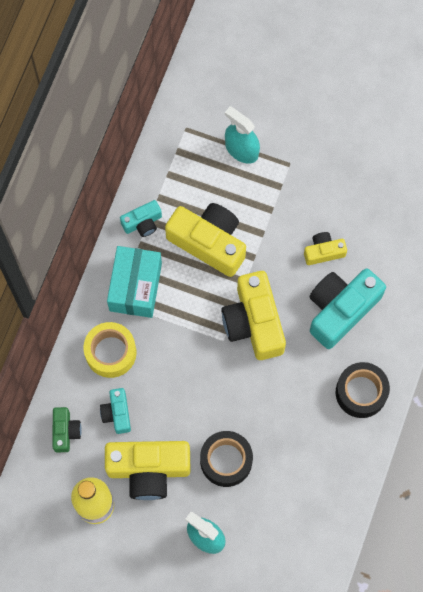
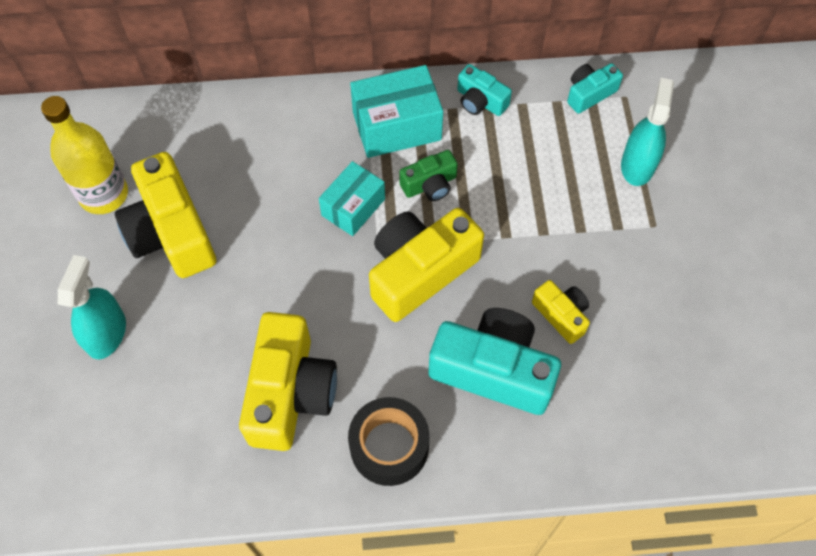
camera: 65 degrees right, 10 degrees down
green camera [52,407,82,452] -> green camera moved to [399,150,458,201]
yellow tape [84,322,136,378] -> none
turquoise camera [100,388,131,434] -> turquoise camera moved to [567,63,623,114]
yellow camera [165,203,246,277] -> yellow camera moved to [239,312,337,451]
black tape [200,431,253,487] -> none
none -> turquoise box [319,161,385,236]

